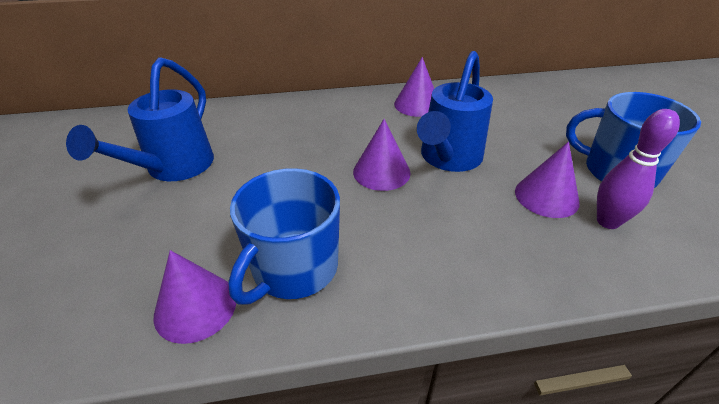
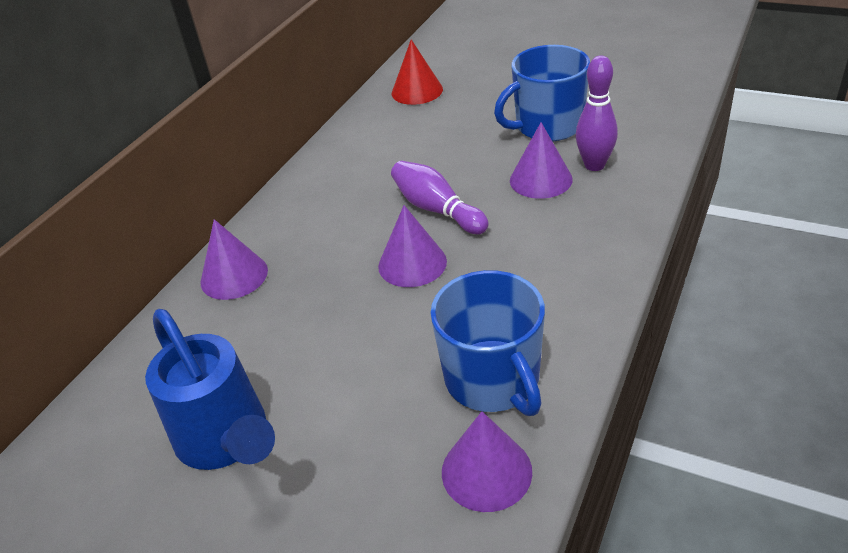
camera: 50 degrees left, 0 degrees up
purple cone [394,57,434,117] -> purple cone moved to [200,219,268,300]
blue watering can [417,51,493,172] -> purple bowling pin [391,161,489,234]
none -> red cone [392,40,443,105]

